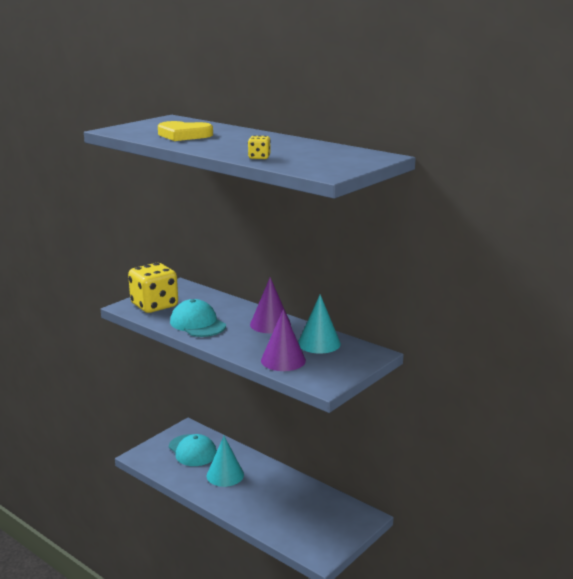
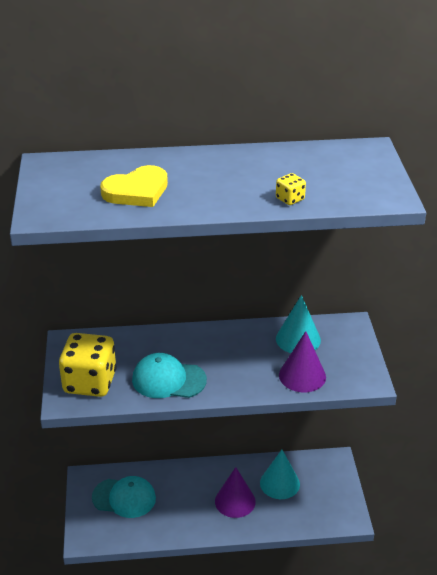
camera: 45 degrees left, 15 degrees up
turquoise cone [207,436,244,487] -> turquoise cone moved to [260,450,300,499]
purple cone [250,277,291,333] -> purple cone moved to [215,467,256,518]

